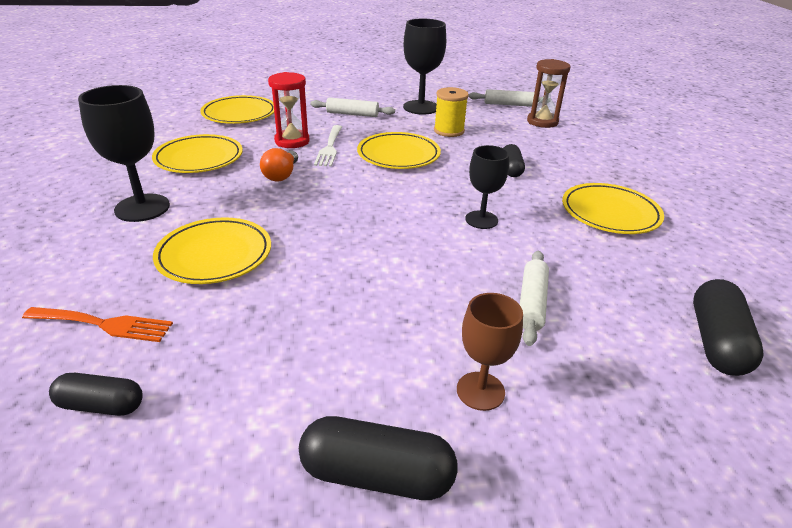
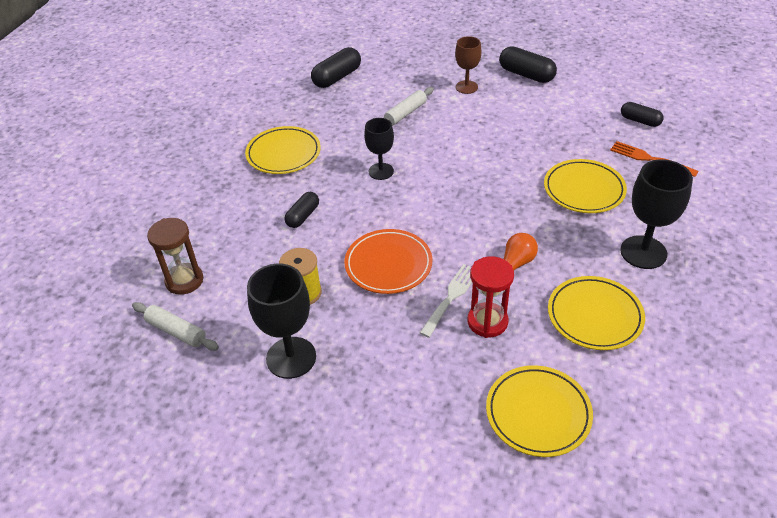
camera: 150 degrees left, 10 degrees up
white rolling pin [310,97,395,117] -> none
yellow plate [357,132,441,169] -> orange plate [344,229,432,294]

